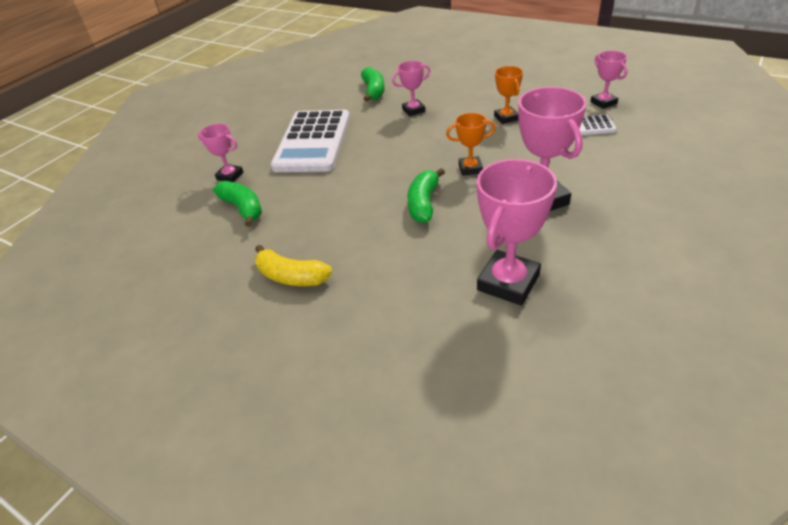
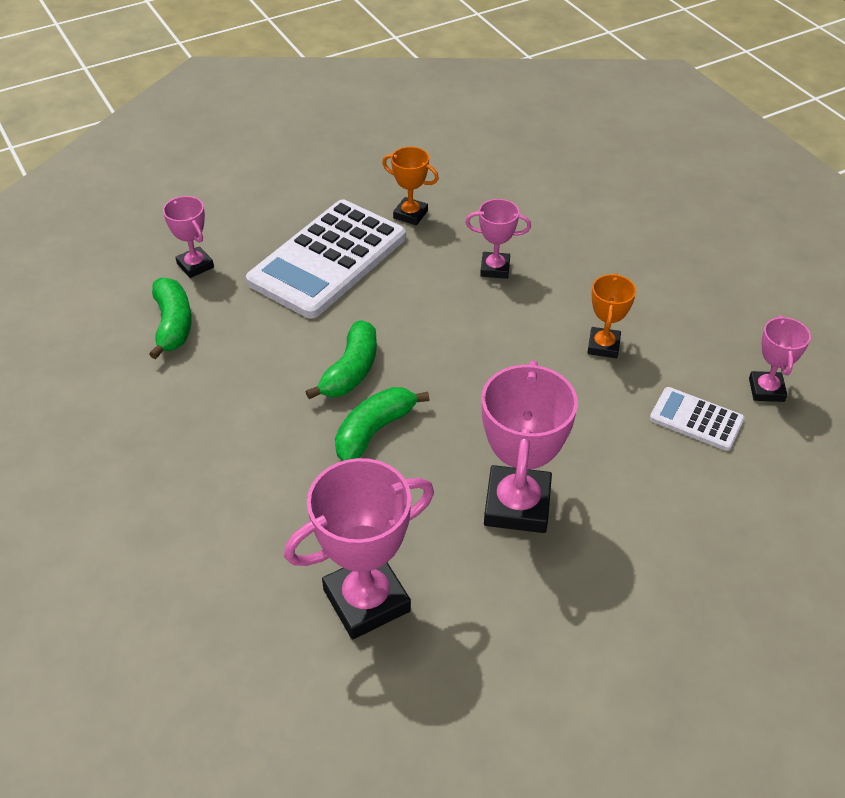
camera: 25 degrees right, 5 degrees up
yellow banana [255,245,332,286] -> none
green banana [361,67,385,102] -> green banana moved to [305,321,377,399]
orange trophy [446,113,496,176] -> orange trophy moved to [382,147,439,225]

